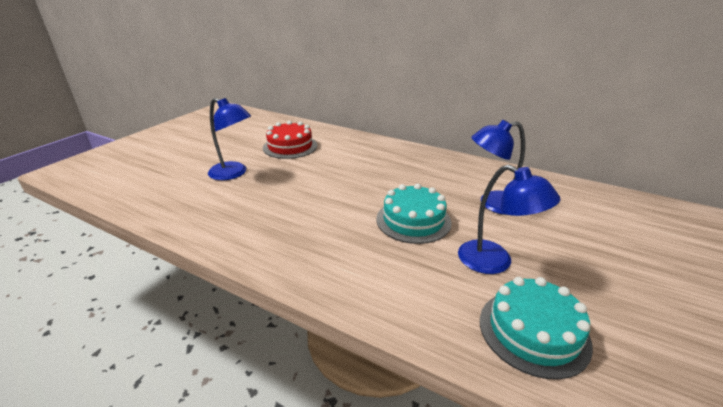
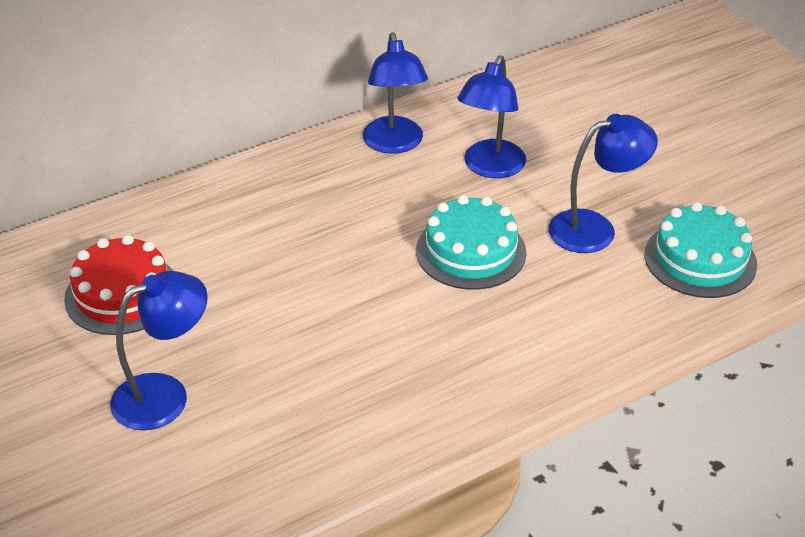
camera: 60 degrees left, 10 degrees up
none -> blue lamp [363,32,428,154]

